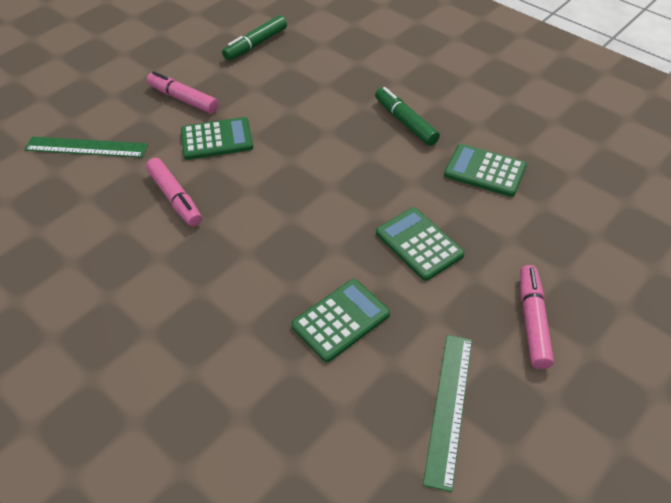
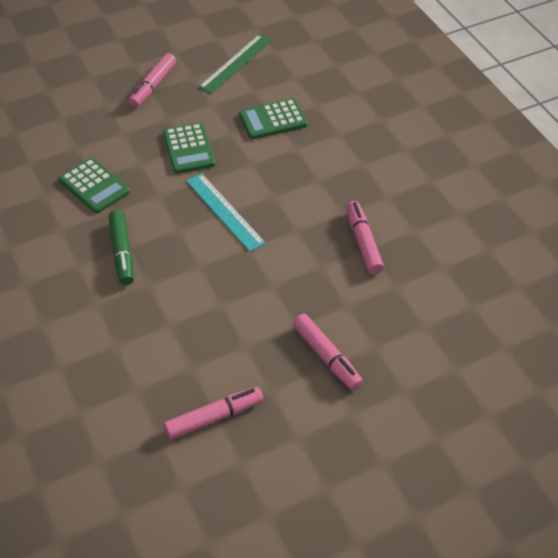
camera: 160 degrees left, 0 degrees up
green ruler [24,137,148,158] -> none
green calculator [181,117,253,160] -> none
green marker [222,15,287,61] -> pink marker [164,387,263,440]
none -> turquoise ruler [186,173,266,252]

